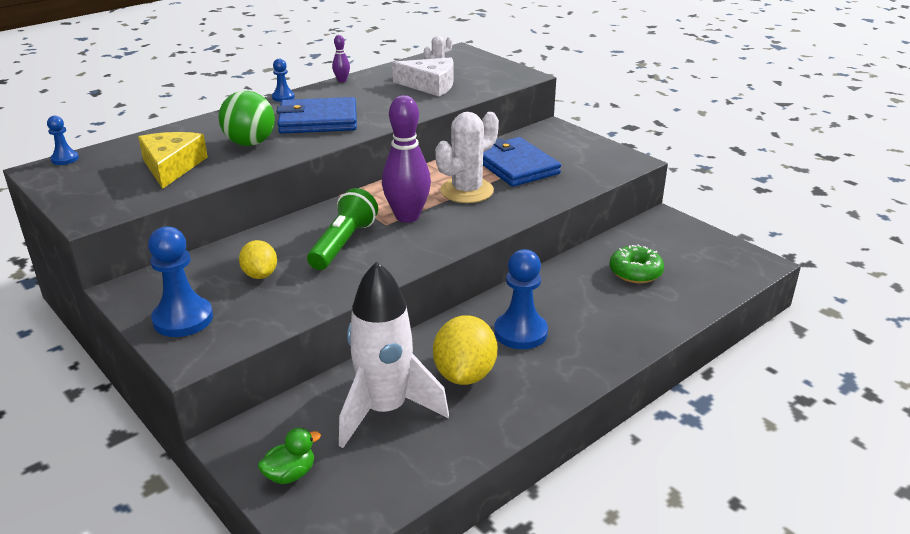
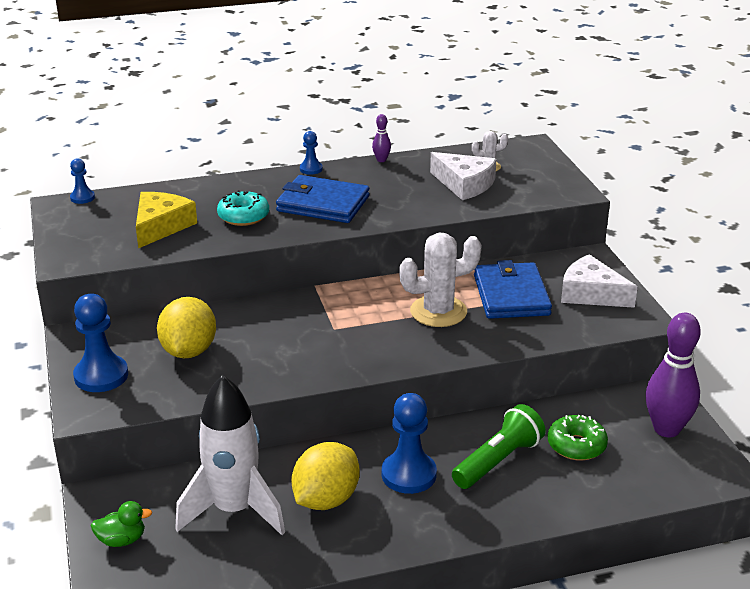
camera: 25 degrees right, 0 degrees up
green ball [219,91,275,146] -> turquoise donut [217,190,269,226]
yellow lemon [239,240,277,279] -> yellow lemon [157,297,216,358], size x1.64
green flashlight [307,188,378,270] -> green flashlight moved to [452,404,546,489]
purple bowling pin [382,95,431,223] -> purple bowling pin moved to [646,313,701,437]
none -> white cheese [561,254,638,308]

